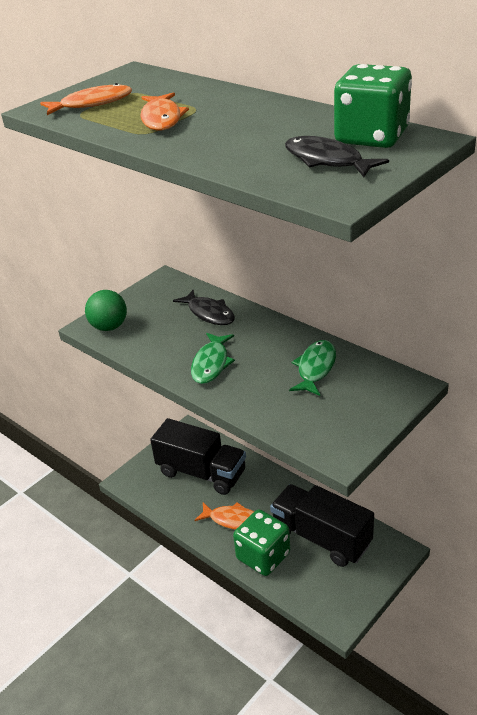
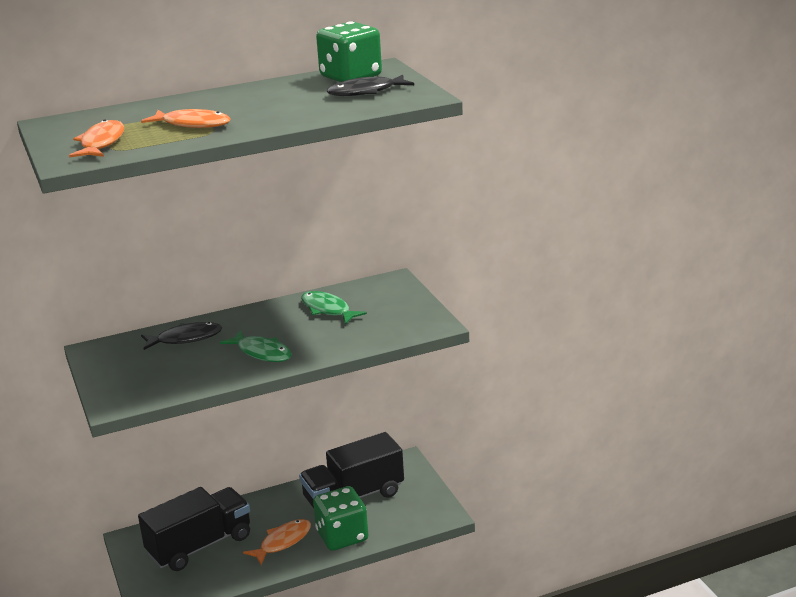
camera: 65 degrees left, 10 degrees down
green ball [85,290,127,331] -> none

